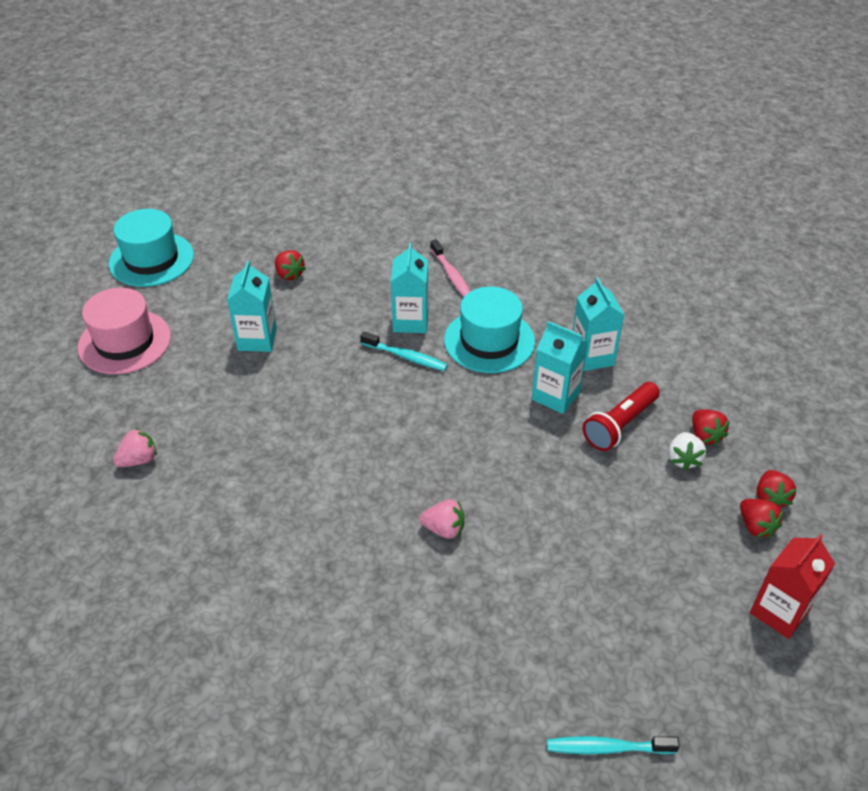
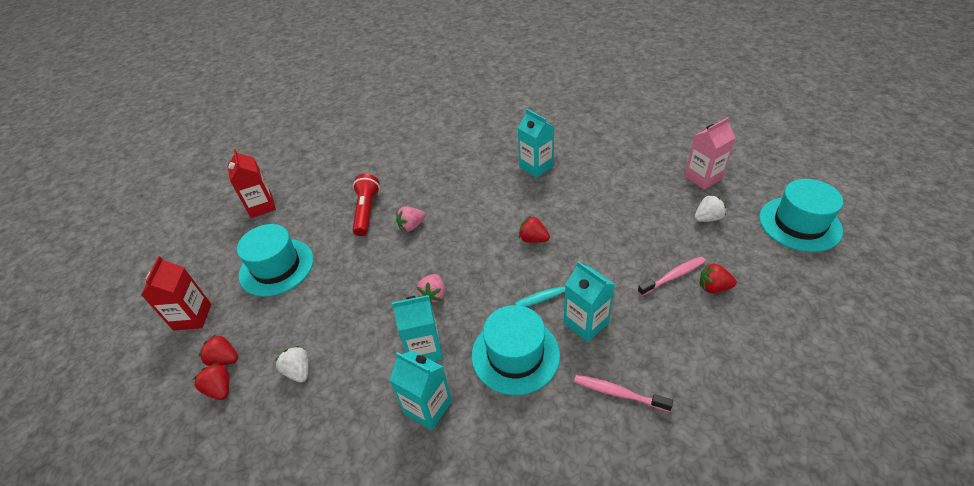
camera: 140 degrees right, 0 degrees up
pink hat [78,288,171,374] -> pink carton [685,117,736,190]
pink strawberry [113,428,157,467] -> pink strawberry moved to [417,274,445,304]
turquoise carton [227,261,277,352] -> turquoise carton moved to [518,109,554,178]
turquoise toothbrush [547,736,680,754] -> red carton [227,149,276,218]
red flashlight [583,382,660,451] -> red flashlight moved to [353,174,380,236]
red strawberry [692,409,730,446] -> red strawberry moved to [519,216,550,243]
none -> turquoise hat [237,224,313,297]
none -> pink toothbrush [638,257,706,296]
none -> white strawberry [695,195,726,222]

